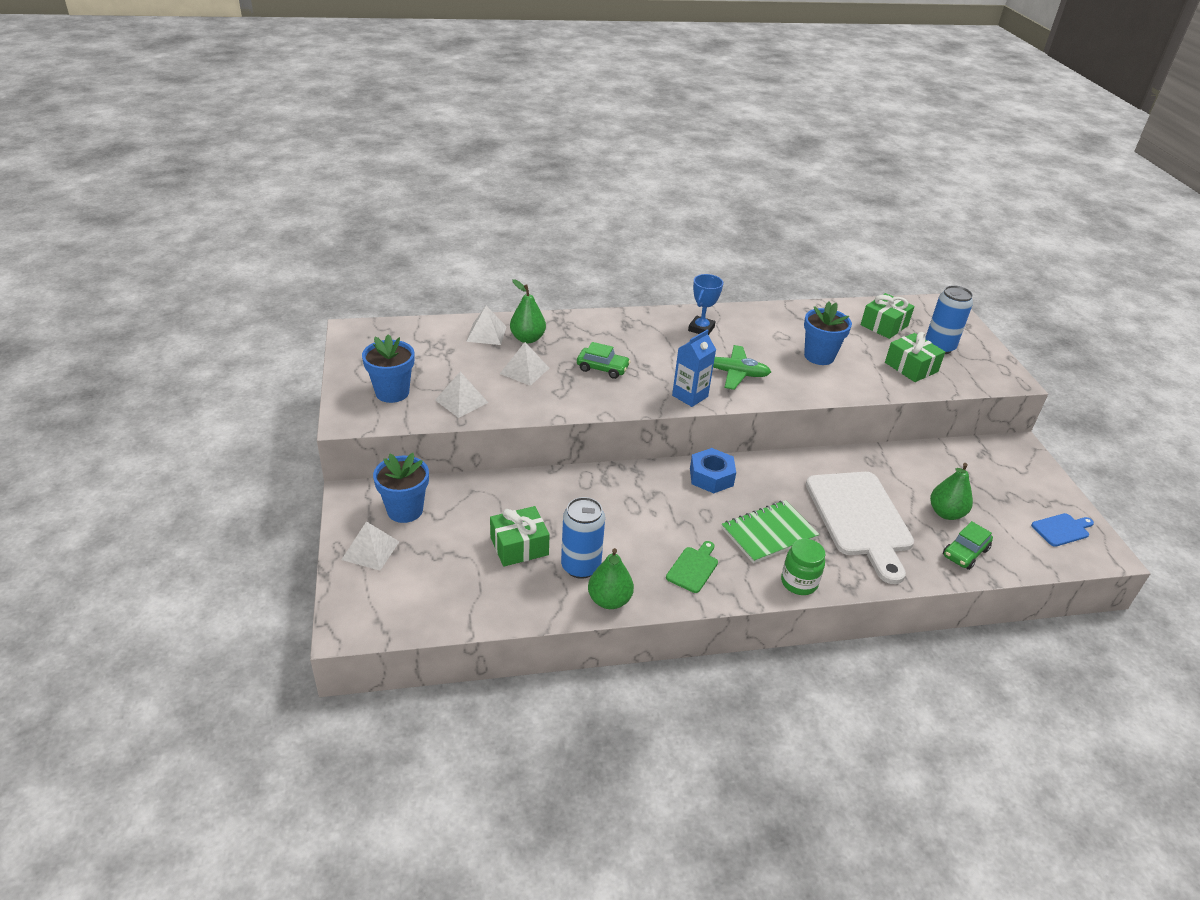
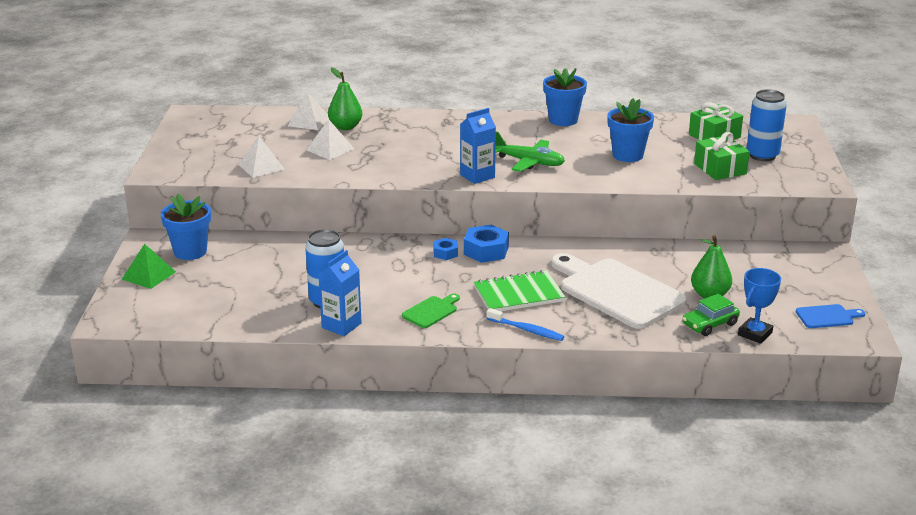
camera: 15 degrees right, 10 degrees down
white pyramid [341,521,399,571] -> green pyramid [122,244,176,289]
blue flower pot [362,334,414,403] -> blue flower pot moved to [543,68,587,126]
green gift [490,506,550,567] -> none
green car [577,342,631,379] -> none
green pear [588,548,634,609] -> blue carton [318,250,362,336]
blue trophy [688,274,723,335] -> blue trophy moved to [738,268,781,344]
green jar [781,539,825,595] -> blue toothbrush [487,308,564,341]
white cutting board [806,472,914,584] -> white cutting board turned 135 degrees clockwise [551,253,687,329]
none -> blue nut [433,238,458,260]

